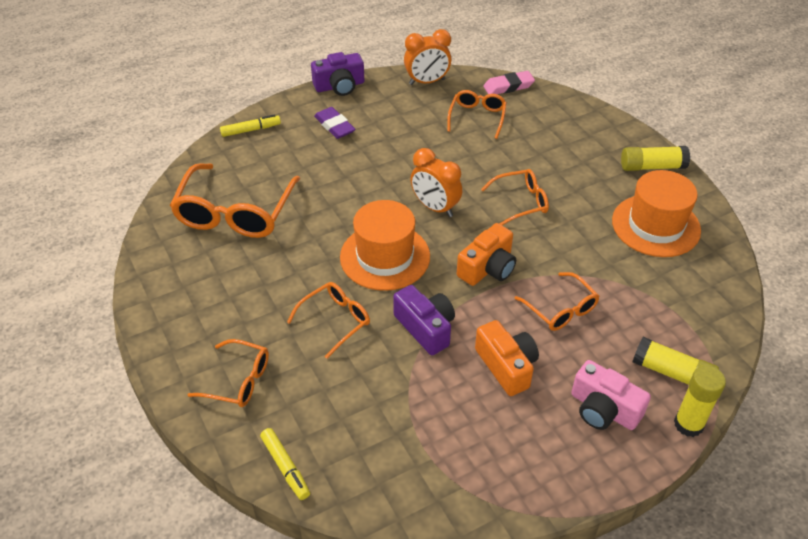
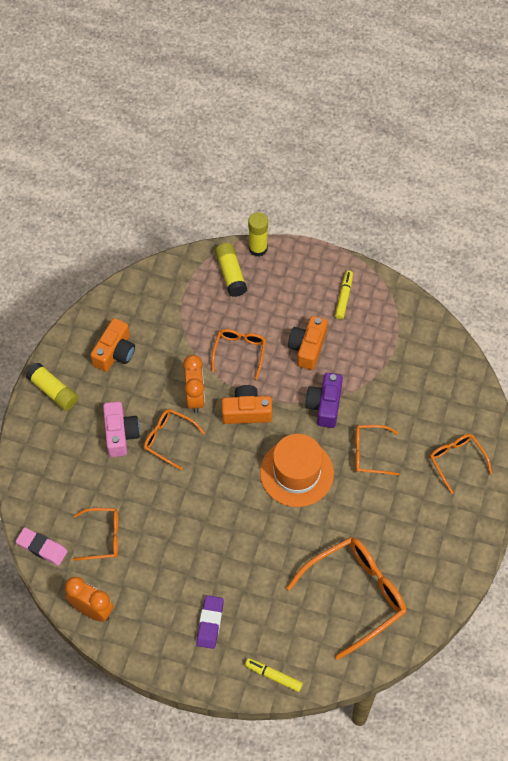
camera: 135 degrees left, 15 degrees up
yellow marker [260,428,310,500] -> yellow marker moved to [335,271,353,319]
purple camera [311,52,364,96] -> none
orange clock [410,148,462,217] -> orange clock moved to [183,355,205,413]
orange glasses [447,90,507,139] -> orange glasses turned 150 degrees counterclockwise [73,508,118,561]
pink camera [571,360,651,430] -> pink camera moved to [103,401,140,457]
orange hat [612,170,701,257] -> orange camera [90,318,135,372]

